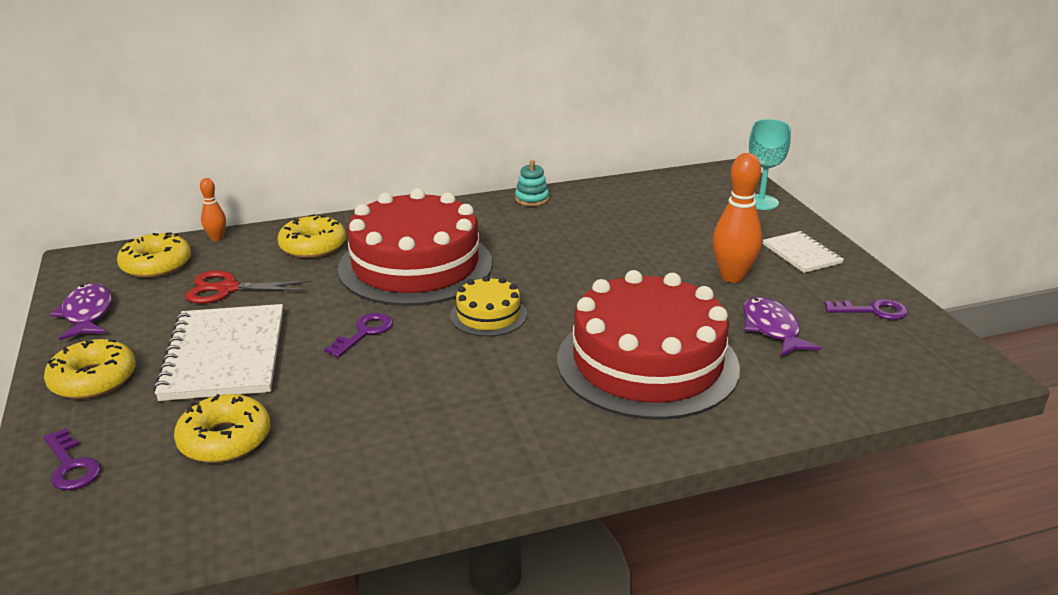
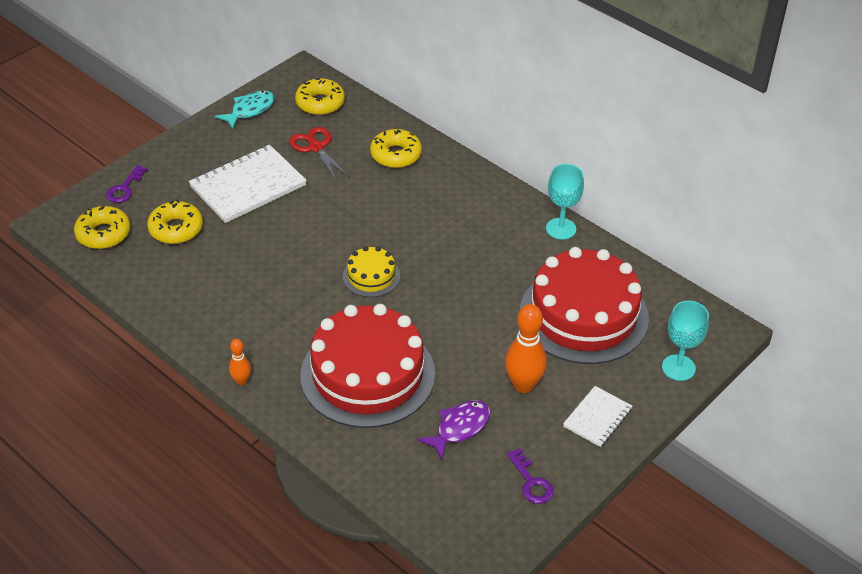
camera: 60 degrees right, 15 degrees up
yellow donut [44,339,136,399] -> yellow donut moved to [74,206,130,249]
purple fish [50,283,112,341] -> turquoise fish [215,90,275,129]
orange bowling pin [200,178,226,241] -> orange bowling pin moved to [229,339,251,385]
purple key [324,313,393,358] -> none
red cake [338,188,493,306] -> red cake moved to [520,247,649,364]
turquoise stacking toy [515,160,549,206] -> turquoise goblet [546,164,584,240]

